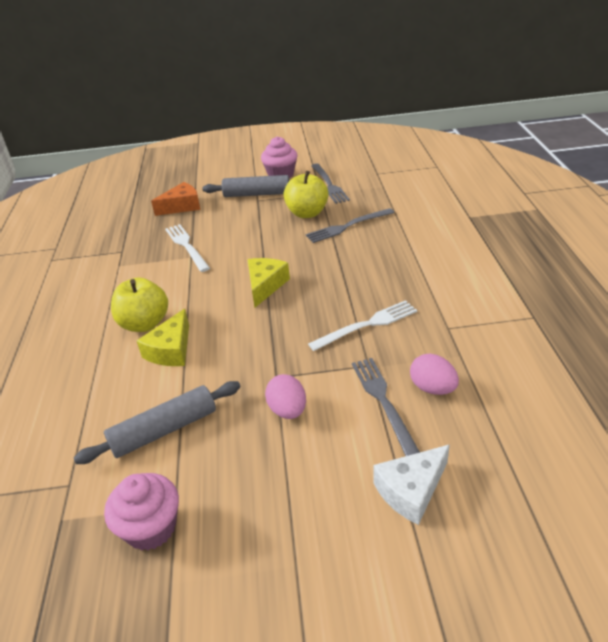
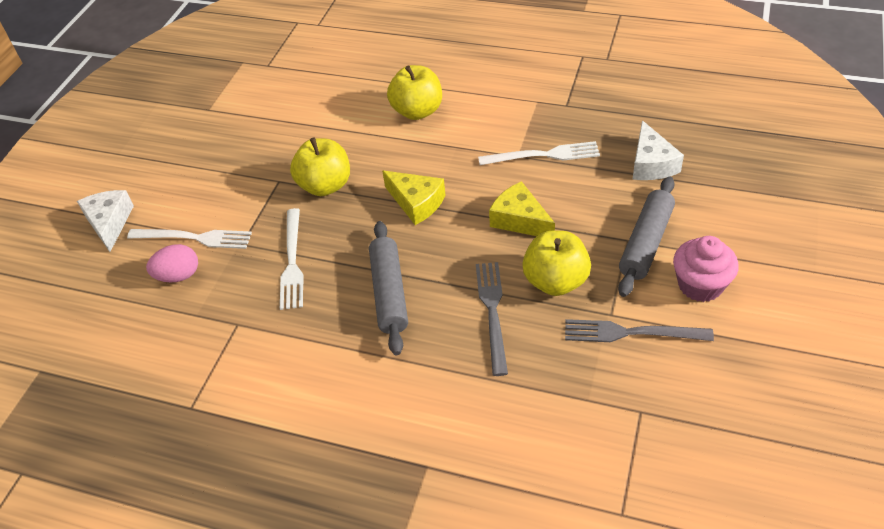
camera: 115 degrees right, 10 degrees up
grey rolling pin [74,381,241,464] -> grey rolling pin moved to [369,221,408,355]
pink cupcake [104,473,179,551] -> none
yellow cheese [137,309,189,366] -> yellow cheese moved to [489,181,555,236]
orange cheese [151,182,200,216] -> white cheese [632,120,684,180]
pink egg [265,374,306,419] -> none
grey fork [352,358,420,456] -> white fork [127,229,252,249]
none -> yellow apple [290,137,350,196]

